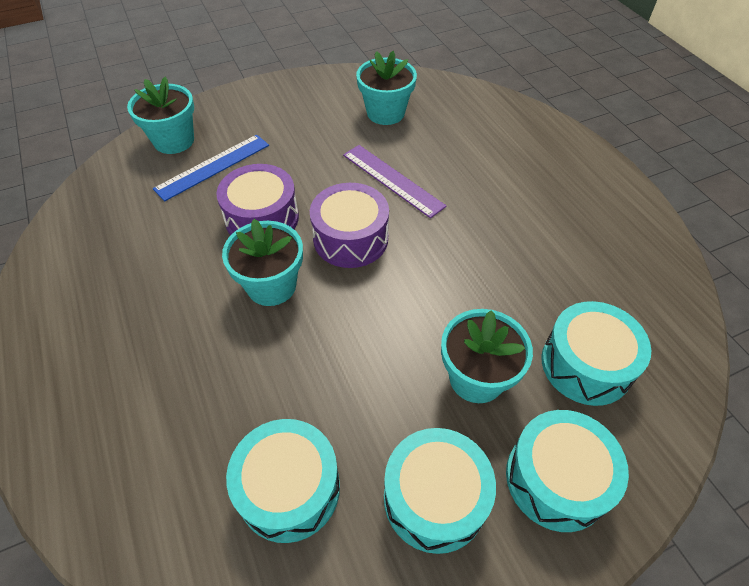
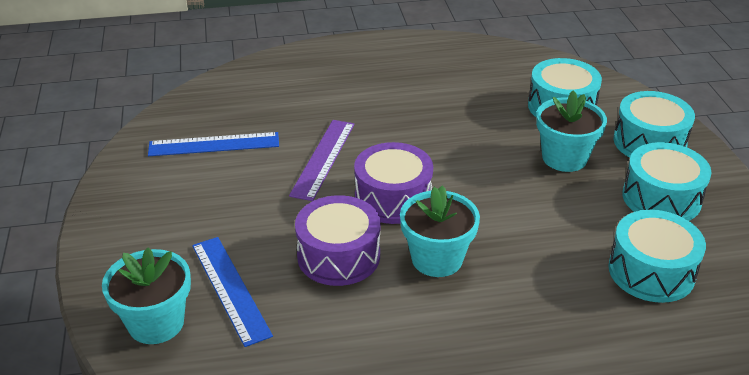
camera: 75 degrees left, 15 degrees down
purple ruler [343,145,447,218] -> purple ruler turned 45 degrees counterclockwise [289,120,354,201]
turquoise flower pot [356,51,417,125] -> blue ruler [148,132,279,156]

